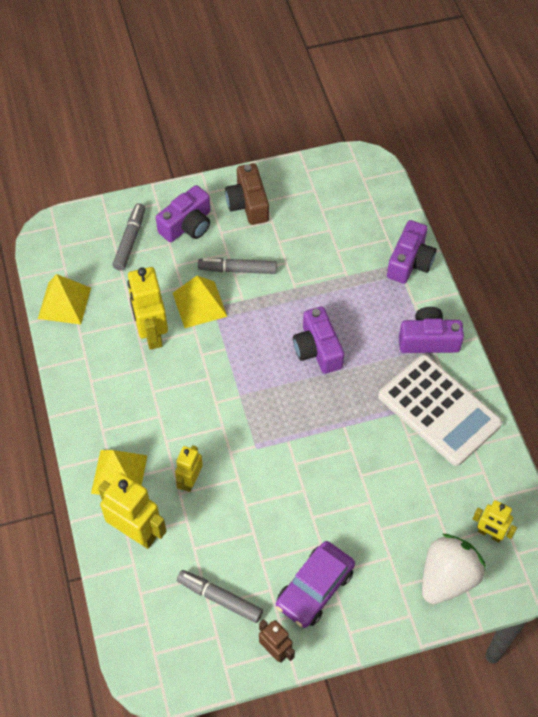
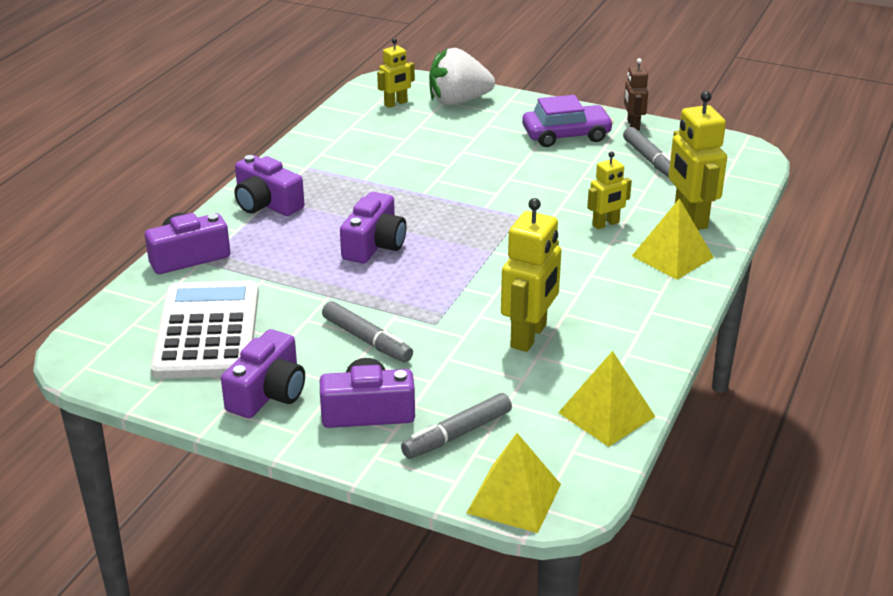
camera: 140 degrees left, 25 degrees down
yellow pyramid [173,276,227,328] -> yellow pyramid moved to [467,433,561,533]
brown camera [225,163,269,225] -> purple camera [221,329,305,418]
white calculator [378,354,502,466] -> white calculator moved to [150,280,259,379]
yellow robot [473,500,517,543] -> yellow robot turned 75 degrees clockwise [377,38,415,108]

